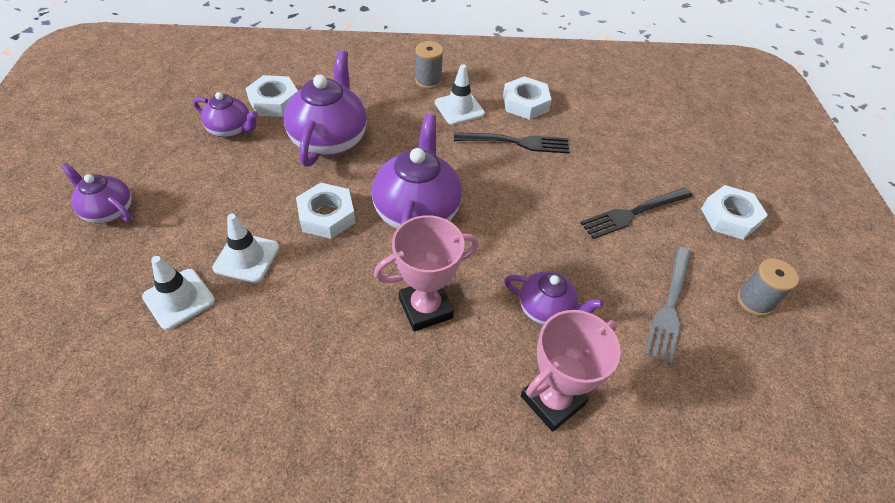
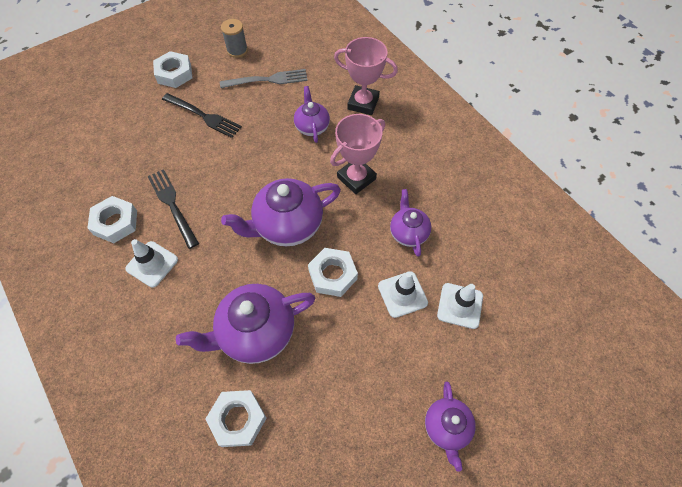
camera: 120 degrees left, 10 degrees up
purple teapot [193,92,258,138] -> purple teapot moved to [390,189,431,257]
pink trophy [374,215,479,331] -> pink trophy turned 75 degrees counterclockwise [330,114,385,194]
grey spool [415,41,444,89] -> none

